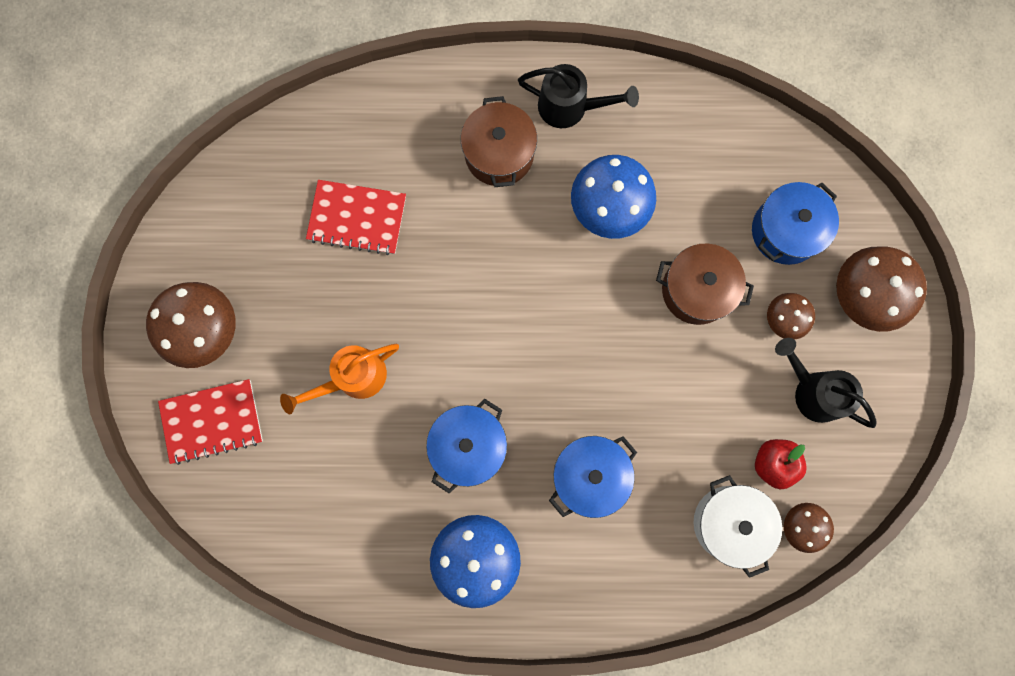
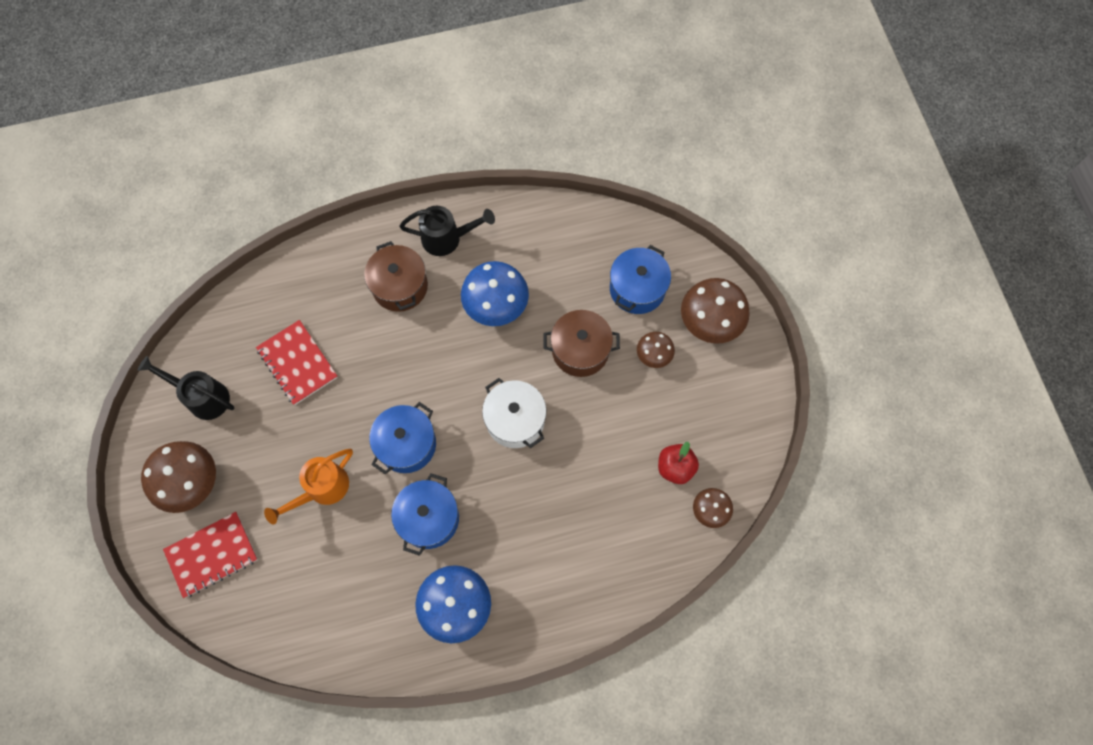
camera: 15 degrees left, 10 degrees down
red notebook [306,180,406,255] -> red notebook turned 60 degrees clockwise [256,320,338,405]
blue pot [549,436,637,518] -> blue pot moved to [369,402,436,474]
white pot [693,475,782,578] -> white pot moved to [482,378,546,448]
black watering can [775,338,877,428] -> black watering can moved to [138,356,234,420]

